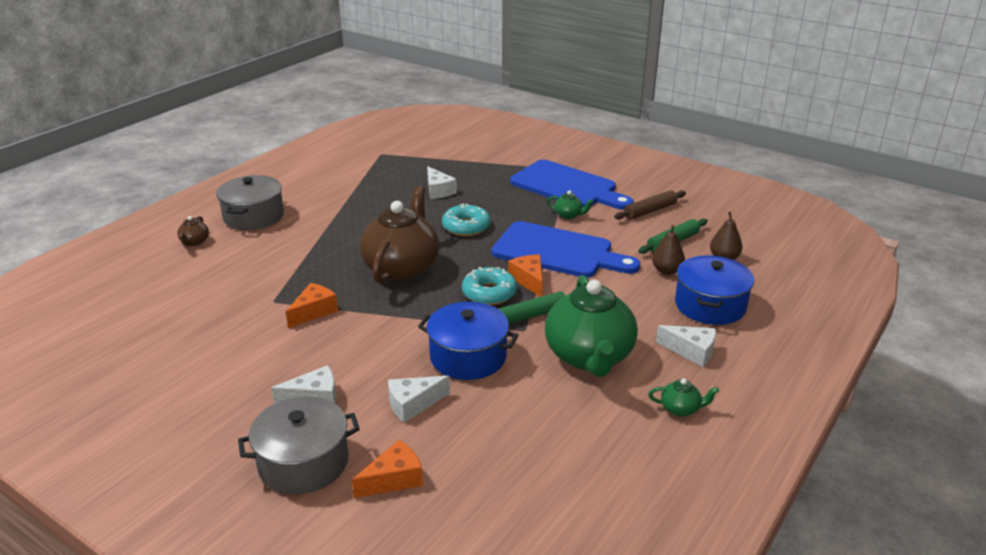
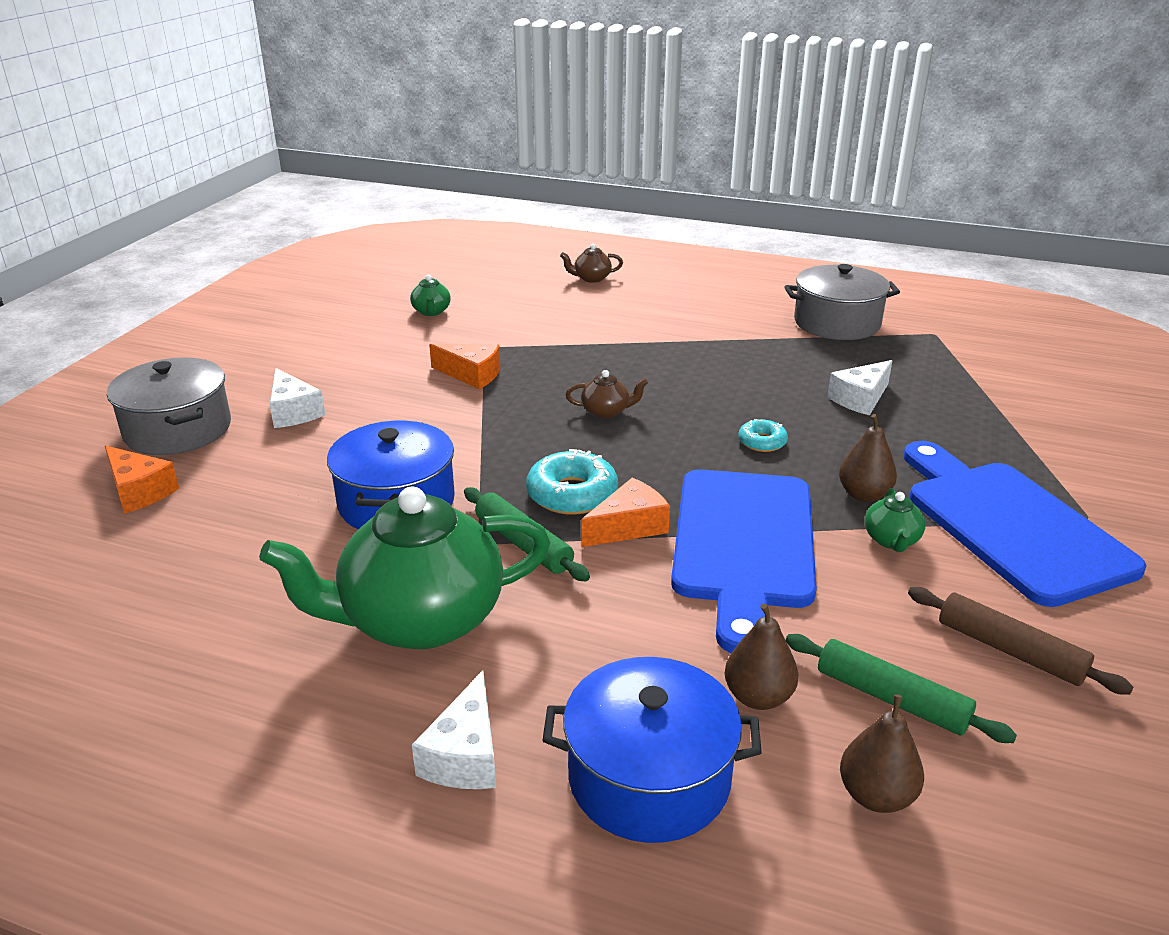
camera: 75 degrees right, 0 degrees up
grey pot [216,175,284,230] -> grey pot moved to [784,264,900,340]
brown teapot [360,186,439,284] -> brown teapot [566,370,648,419], size x0.40
white cheese [388,376,450,423] -> none
turquoise donut [442,203,491,236] -> turquoise donut [738,419,788,452], size x0.58
blue cutting board [510,160,634,210] -> blue cutting board turned 135 degrees clockwise [903,441,1147,607]
green teapot [648,378,719,416] -> green teapot moved to [410,275,451,316]
none -> brown pear [839,414,897,502]

